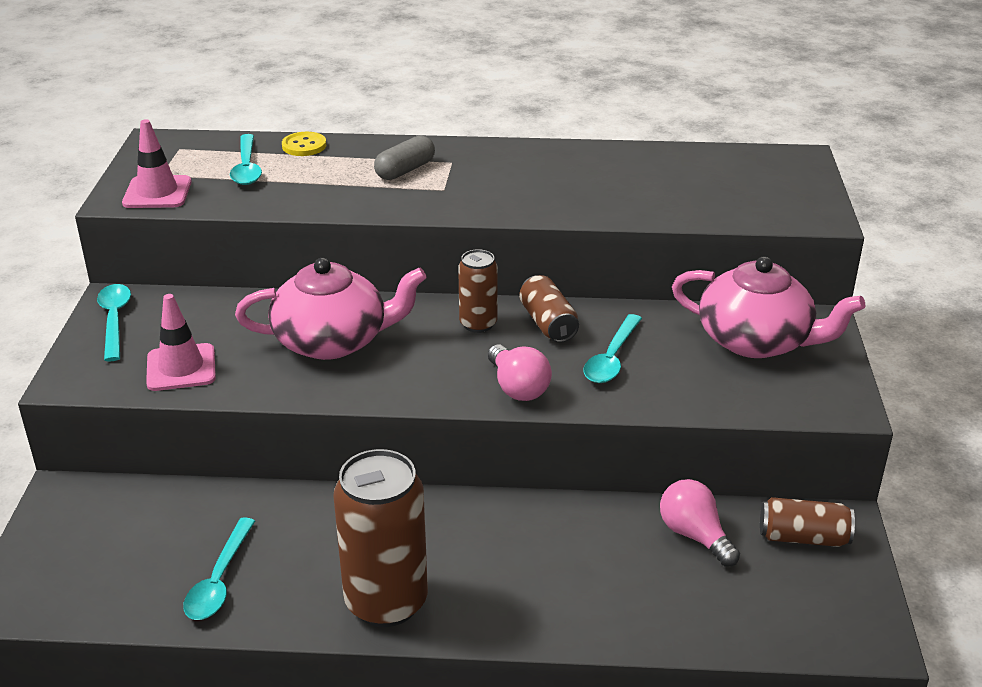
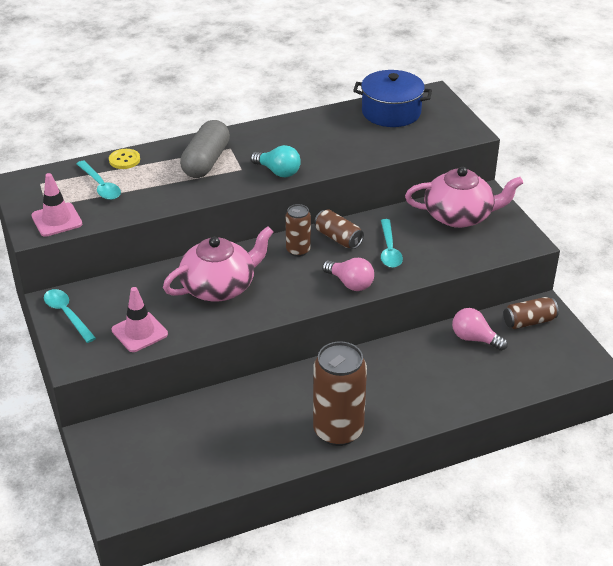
camera: 25 degrees left, 5 degrees up
turquoise spoon [183,517,255,620] -> none
grey capsule [374,135,435,180] -> grey capsule [180,120,230,178], size x1.62
none -> turquoise light bulb [251,145,301,177]
none -> blue pot [353,70,432,127]

